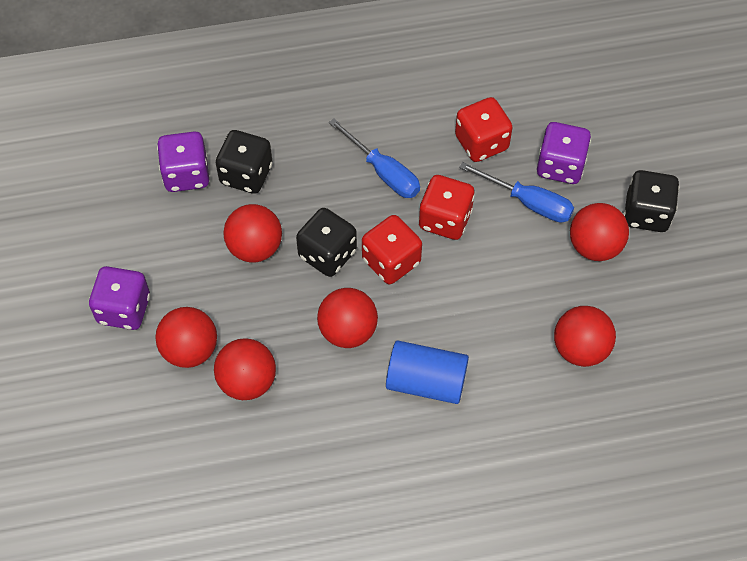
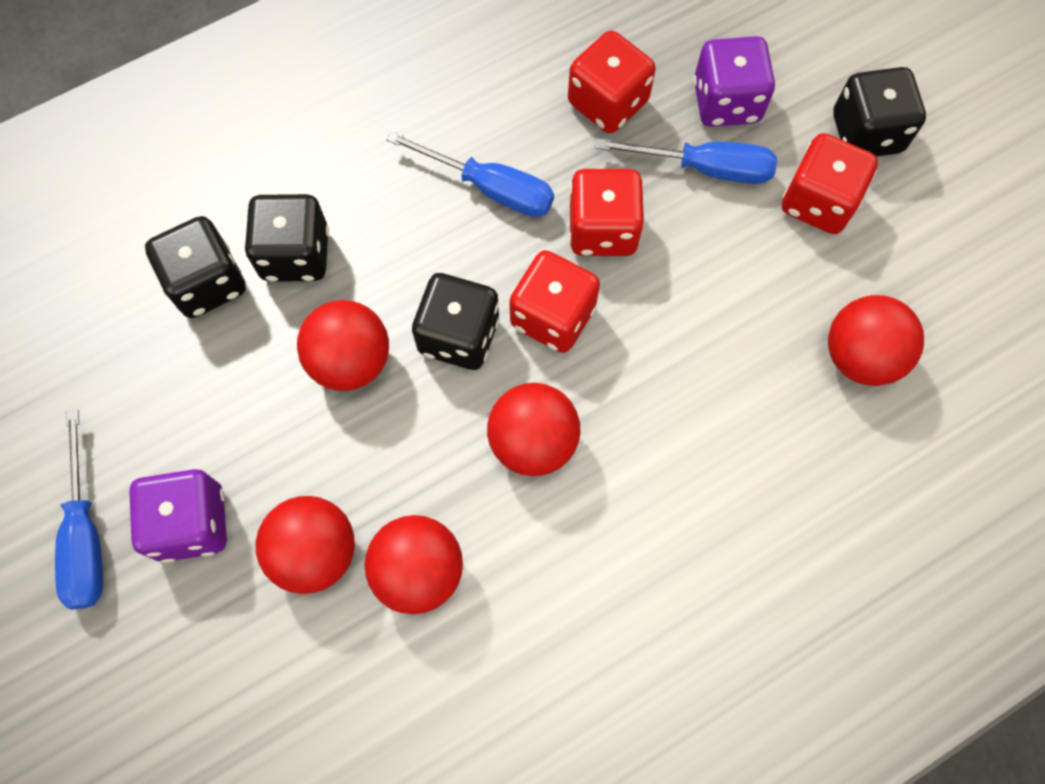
camera: 20 degrees left, 10 degrees up
purple dice [157,131,209,192] -> black dice [145,216,246,318]
blue cylinder [386,341,469,404] -> none
red ball [570,203,629,261] -> red dice [782,133,878,234]
none -> blue screwdriver [55,410,103,609]

